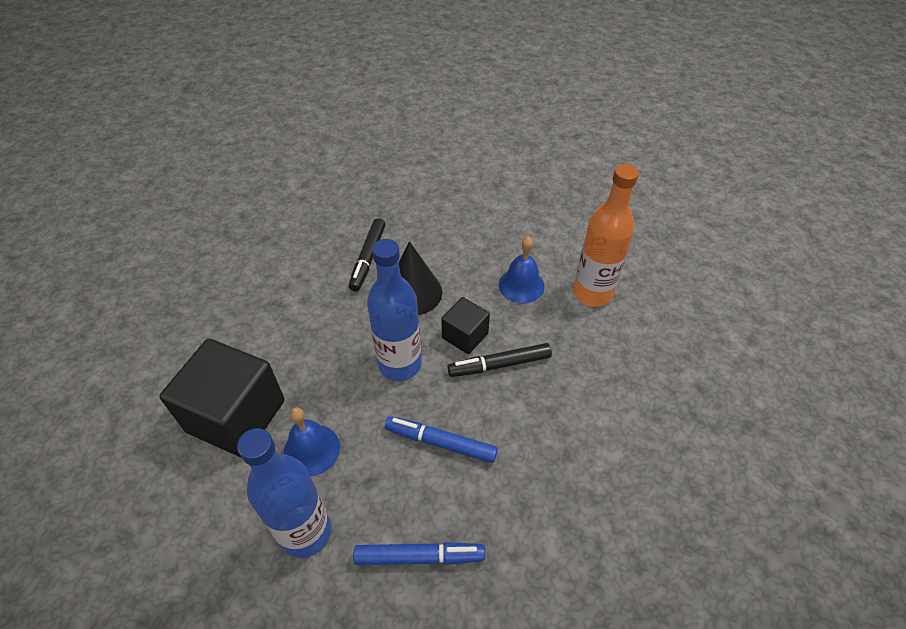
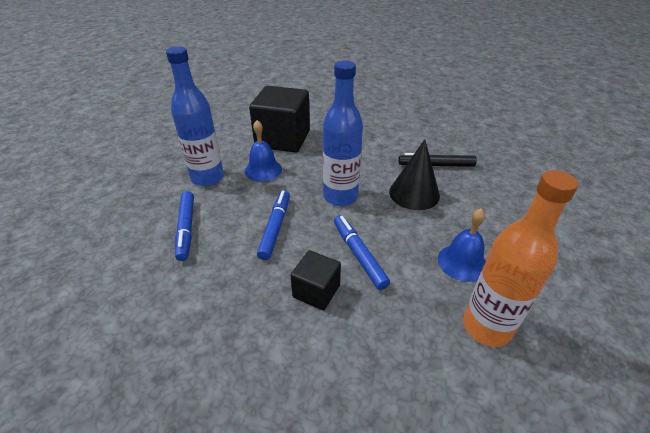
camera: 80 degrees right, 10 degrees down
black cube [441,297,490,354] -> black cube moved to [290,250,341,311]
black marker [447,343,552,377] -> blue marker [334,215,390,290]

